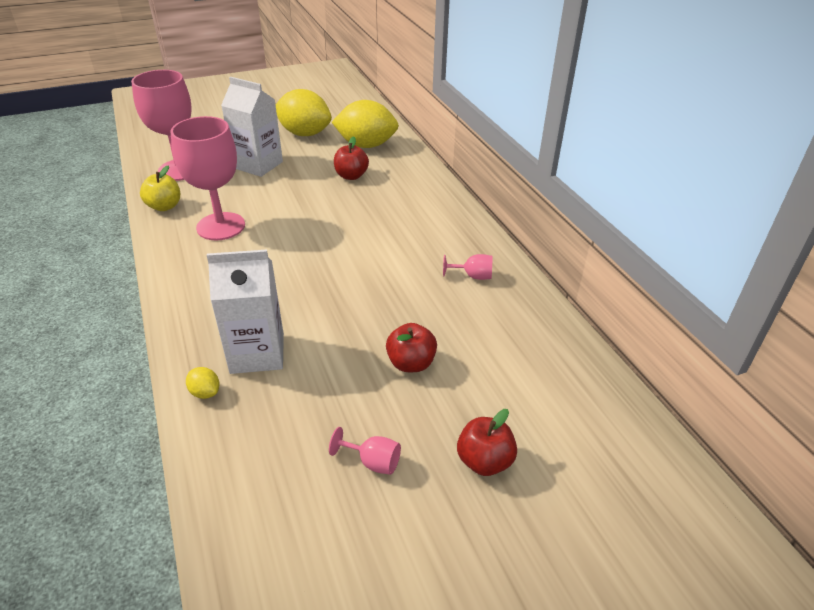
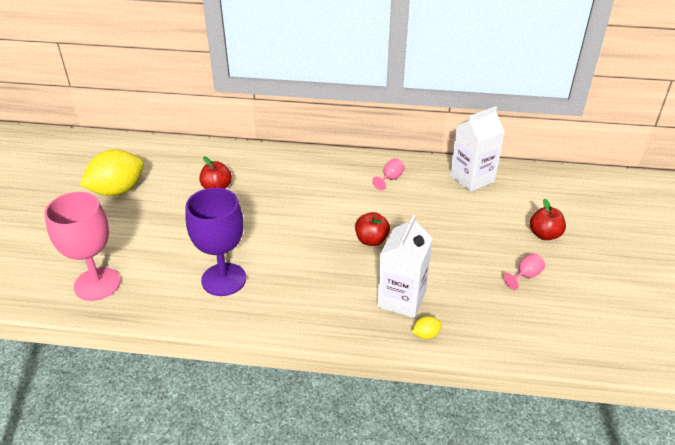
camera: 60 degrees left, 0 degrees up
yellow apple [140,165,180,211] -> none
pink goblet [170,116,245,240] -> purple goblet [186,188,246,296]
white carton [221,77,283,177] -> white carton moved to [450,106,505,192]
yellow lemon [332,100,399,148] -> none
red apple [386,323,437,372] -> red apple moved to [355,212,390,246]

